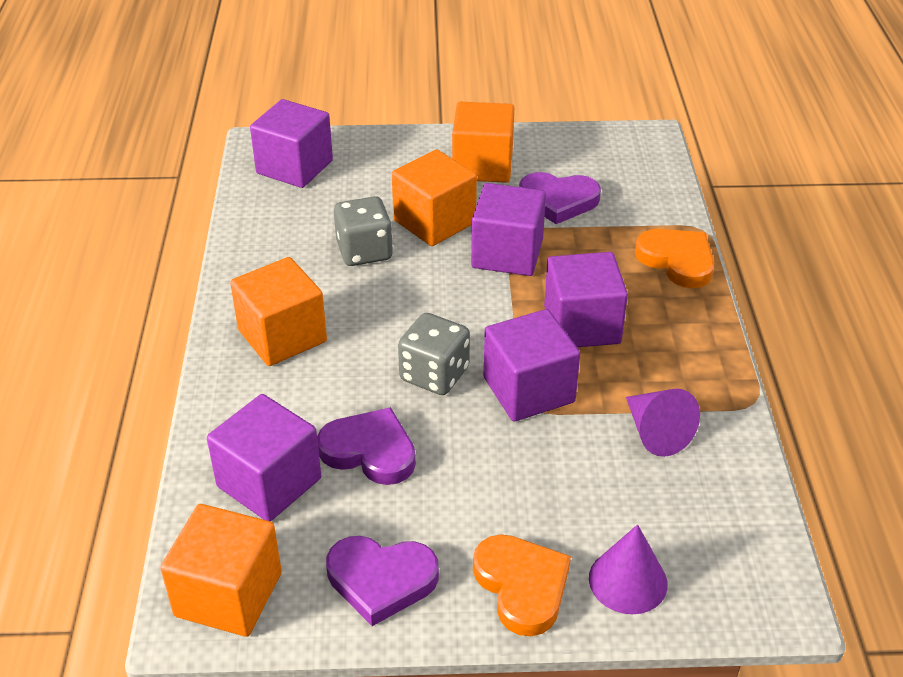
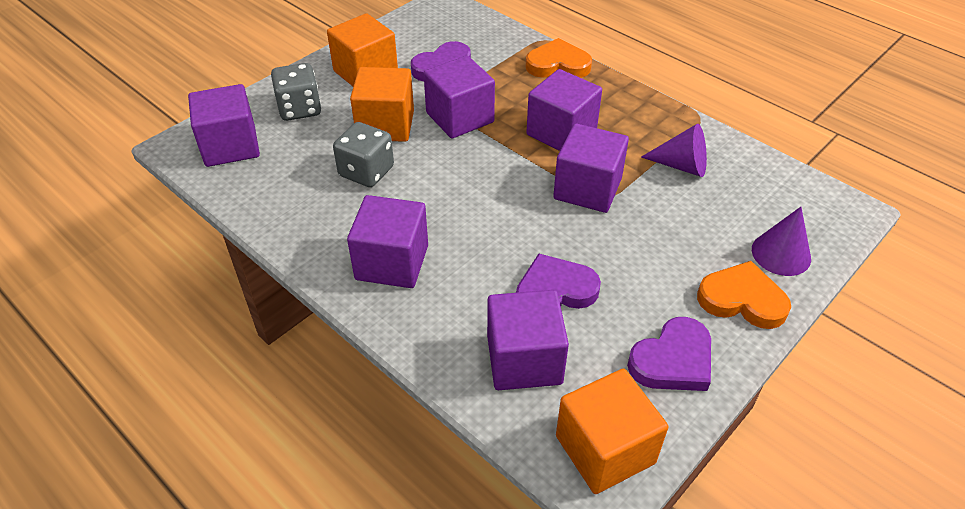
camera: 45 degrees left, 5 degrees up
orange cube [230,257,327,366] -> purple cube [347,195,428,288]
grey dice [398,313,470,395] -> grey dice moved to [271,63,321,121]

